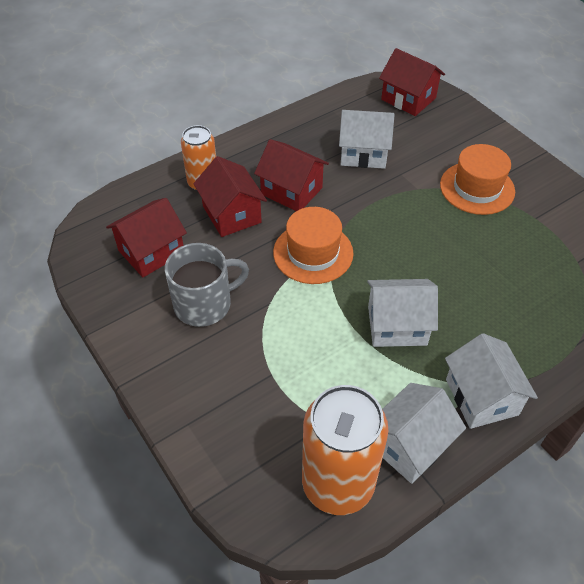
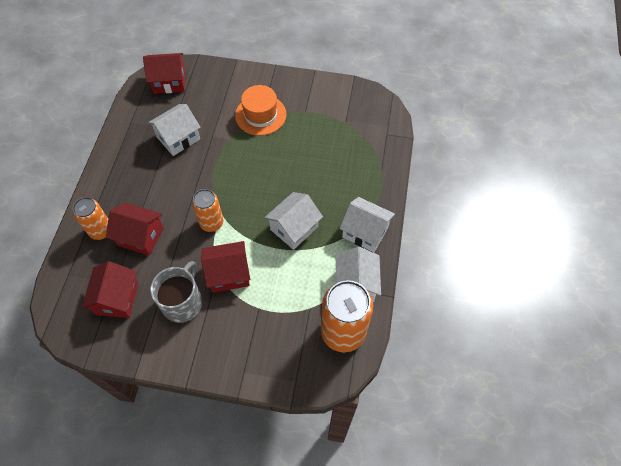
camera: 45 degrees left, 10 degrees up
red house [254,139,329,211] -> red house moved to [201,241,250,293]
orange hat [273,207,353,284] -> orange can [192,189,223,232]

